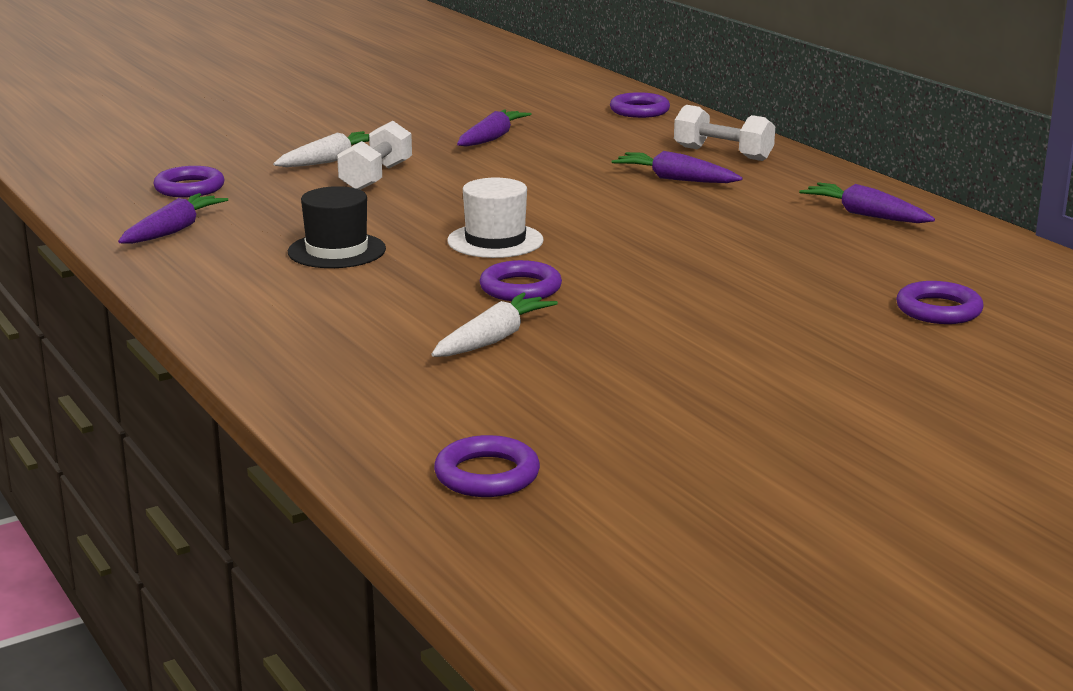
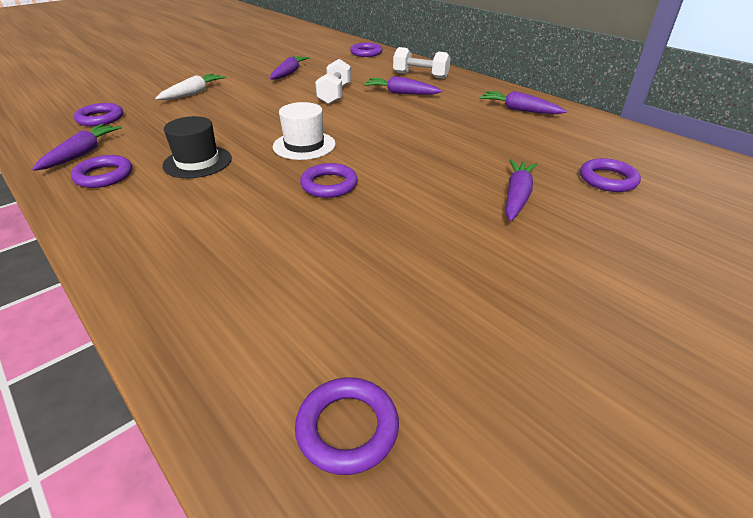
camera: 10 degrees left, 15 degrees up
white dumbbell [337,121,412,190] -> white dumbbell moved to [315,59,351,104]
white carrot [431,292,558,357] -> none
none -> purple ring [71,155,132,188]
none -> purple carrot [506,159,538,221]

